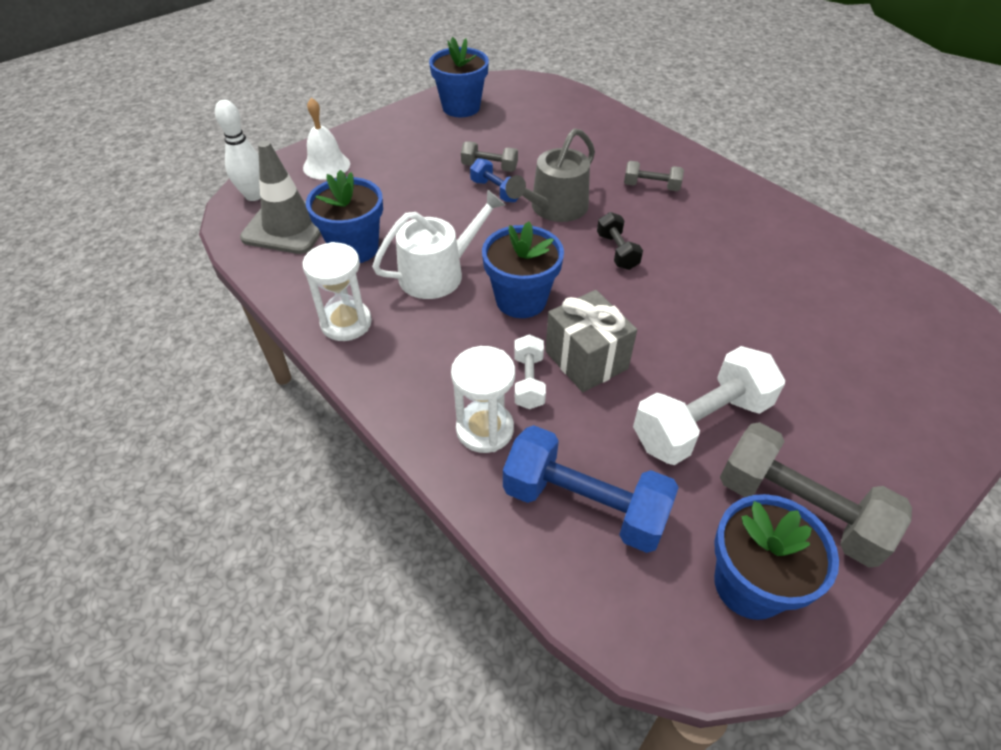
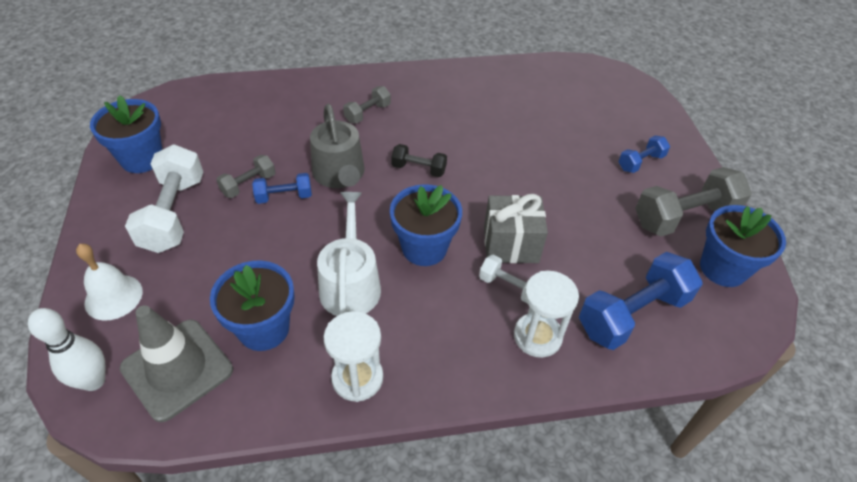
camera: 60 degrees left, 0 degrees up
white dumbbell [633,346,785,465] -> white dumbbell moved to [125,144,203,253]
none -> blue dumbbell [618,136,670,173]

